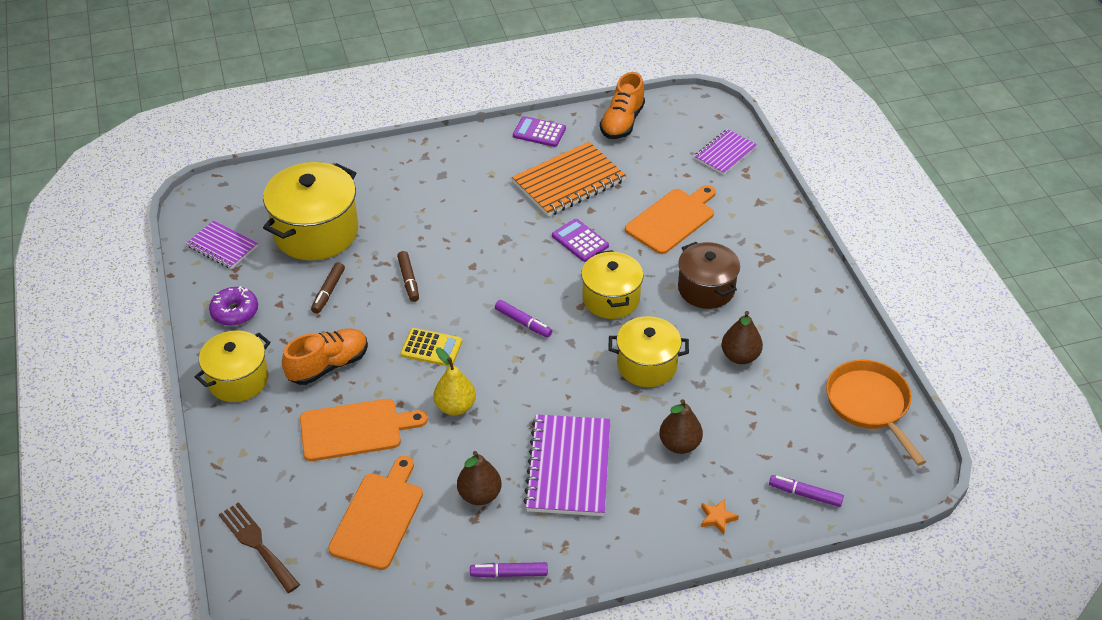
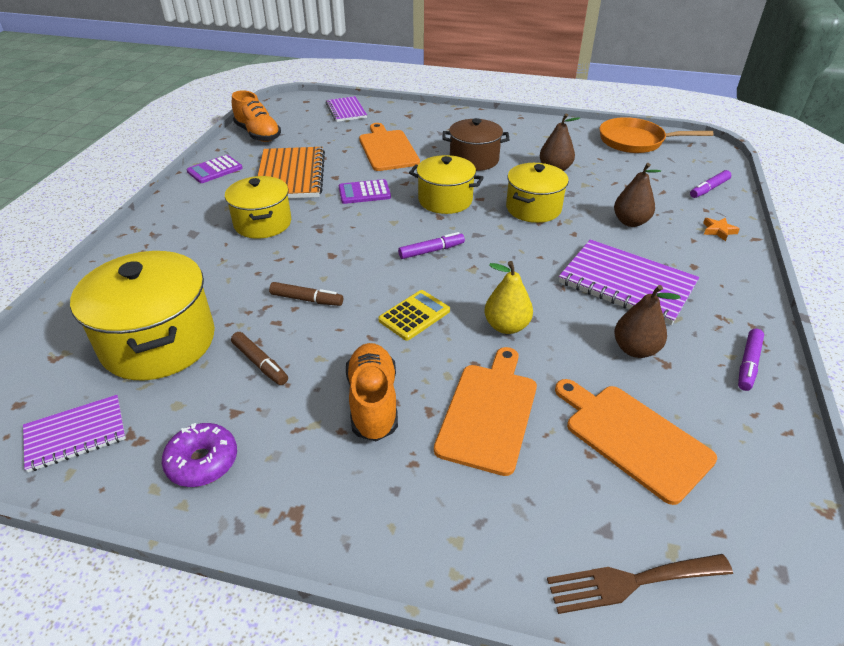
camera: 60 degrees left, 5 degrees down
yellow pot [195,330,271,402] -> yellow pot moved to [225,176,291,239]

